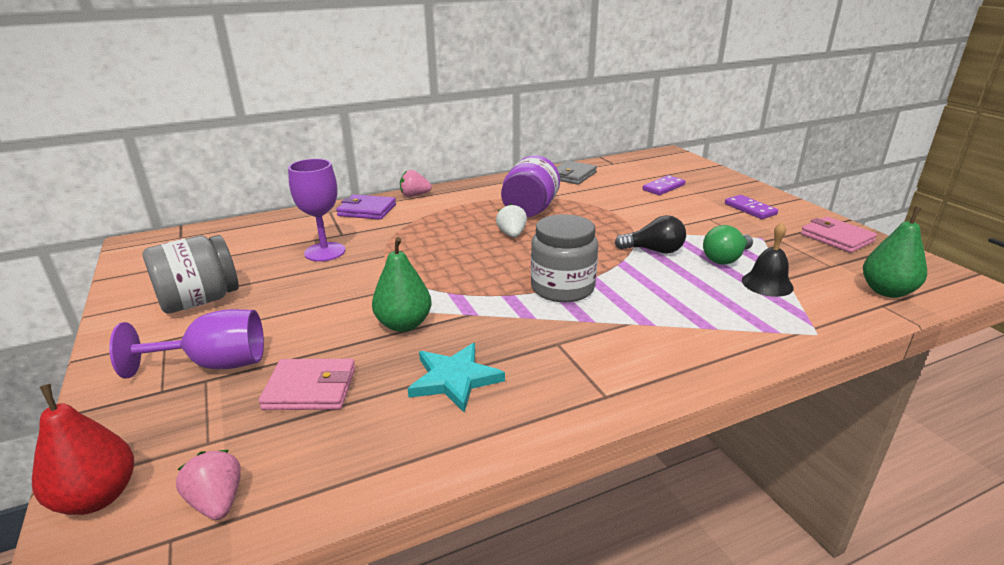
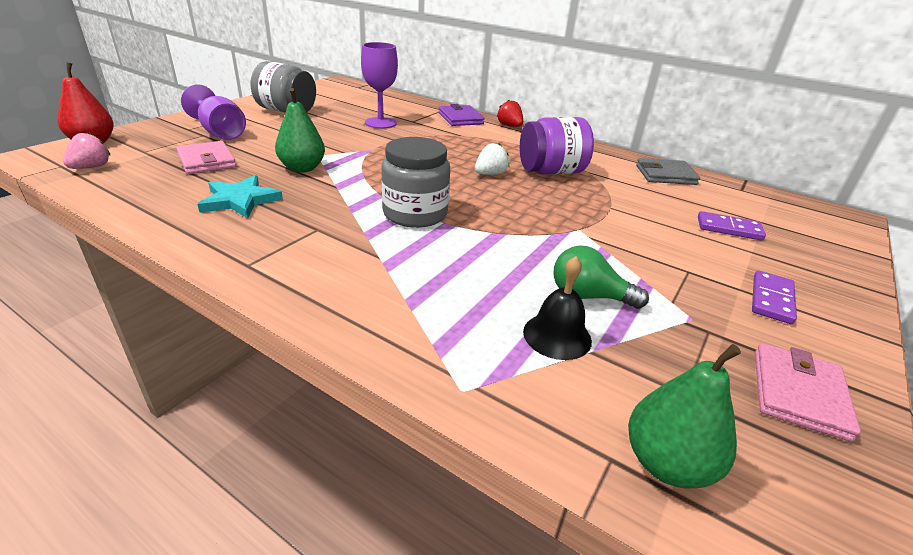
camera: 55 degrees right, 5 degrees up
pink strawberry [400,170,432,197] -> red strawberry [497,100,523,127]
black light bulb [615,215,686,254] -> none

